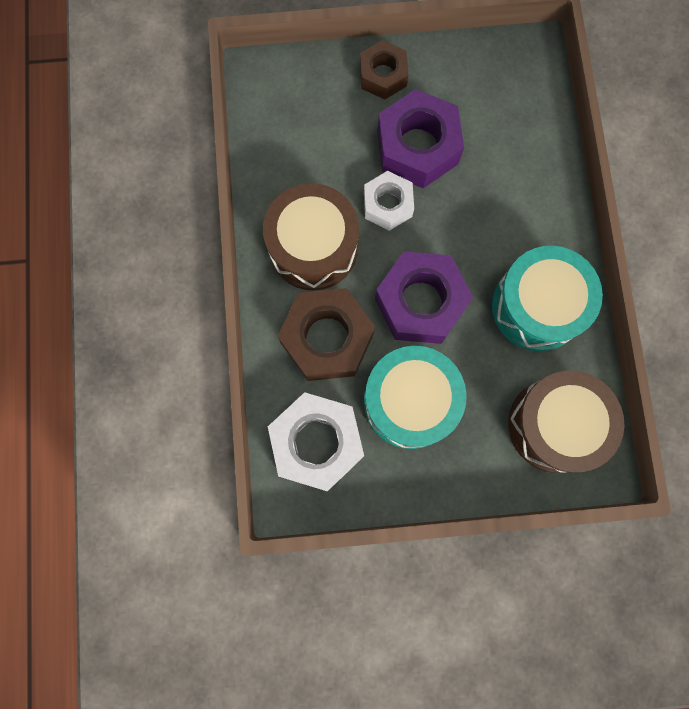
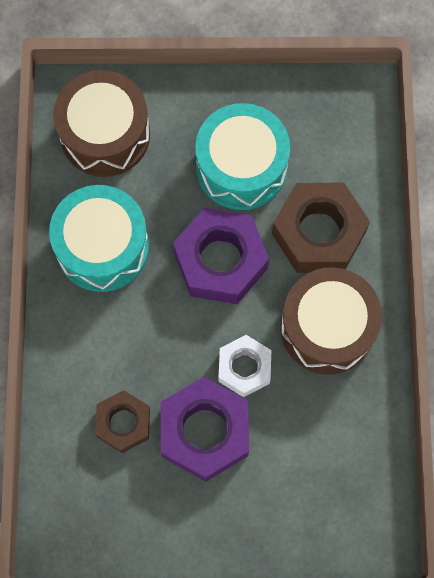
camera: 175 degrees left, 5 degrees down
white nut [268,392,364,491] -> none
brown nut [360,40,408,99] -> brown nut moved to [95,390,150,453]

